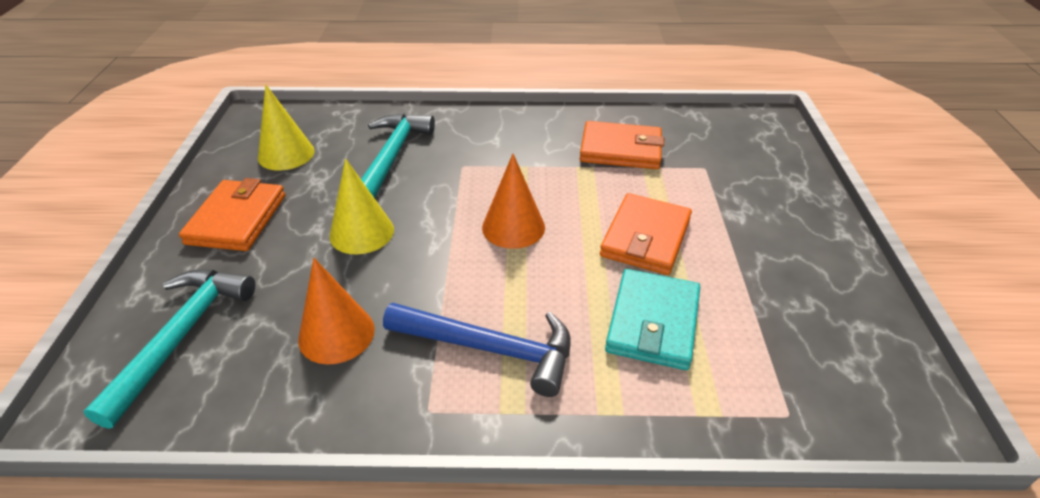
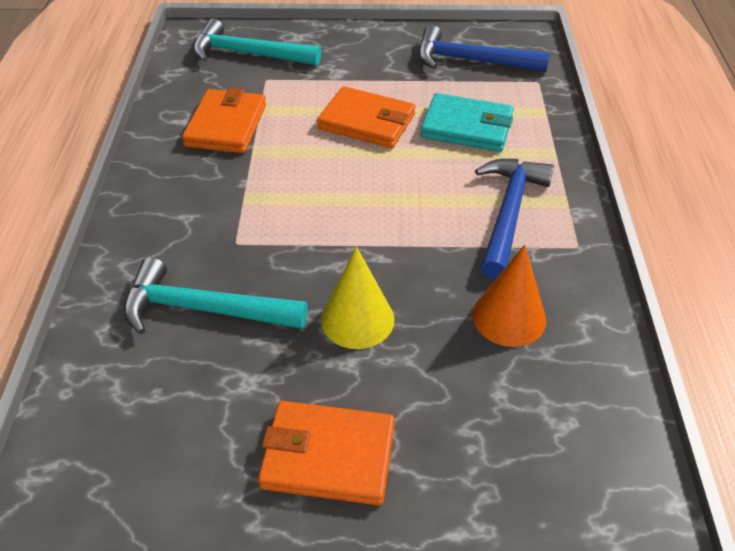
camera: 90 degrees left, 5 degrees up
turquoise hammer [83,270,255,429] -> turquoise hammer moved to [193,19,321,66]
yellow cone [258,84,315,171] -> none
orange cone [482,154,545,249] -> none
none -> blue hammer [418,25,550,72]

